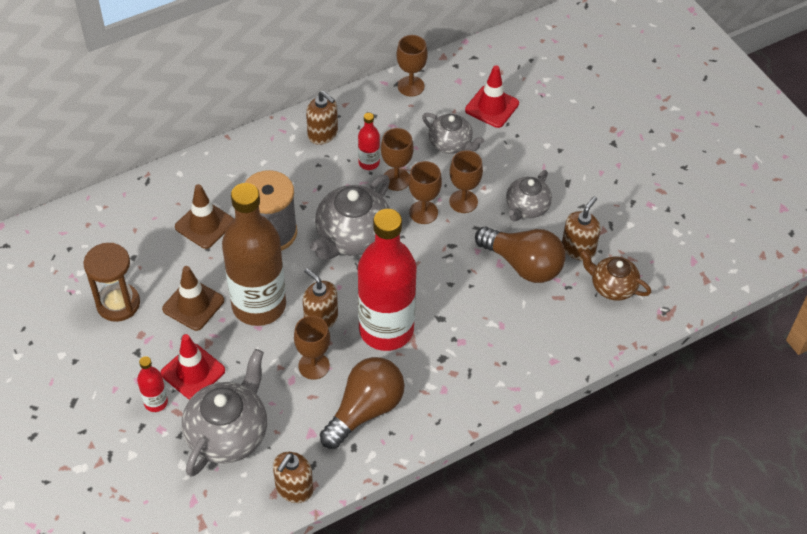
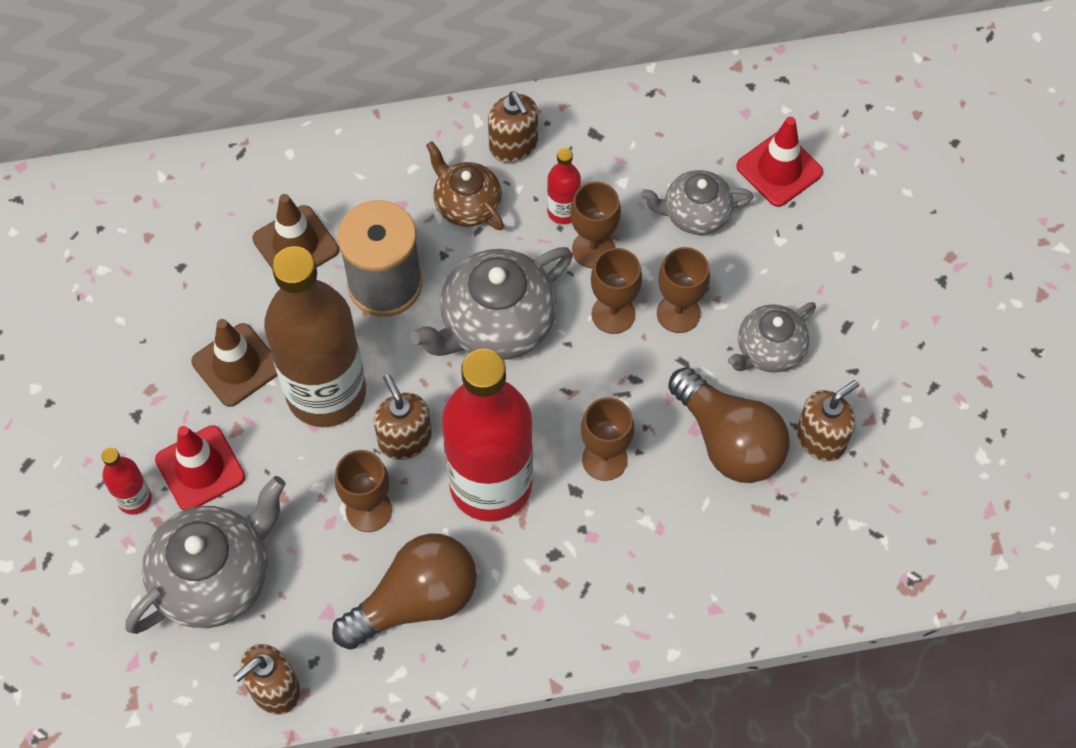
camera: 20 degrees right, 10 degrees up
brown hourglass [84,243,140,322] -> none
brown goblet [397,35,428,97] -> brown goblet moved to [581,397,634,481]
grey teapot [422,113,484,154] -> grey teapot turned 120 degrees clockwise [641,170,753,235]
brown teapot [580,249,651,301] -> brown teapot moved to [426,141,504,230]

